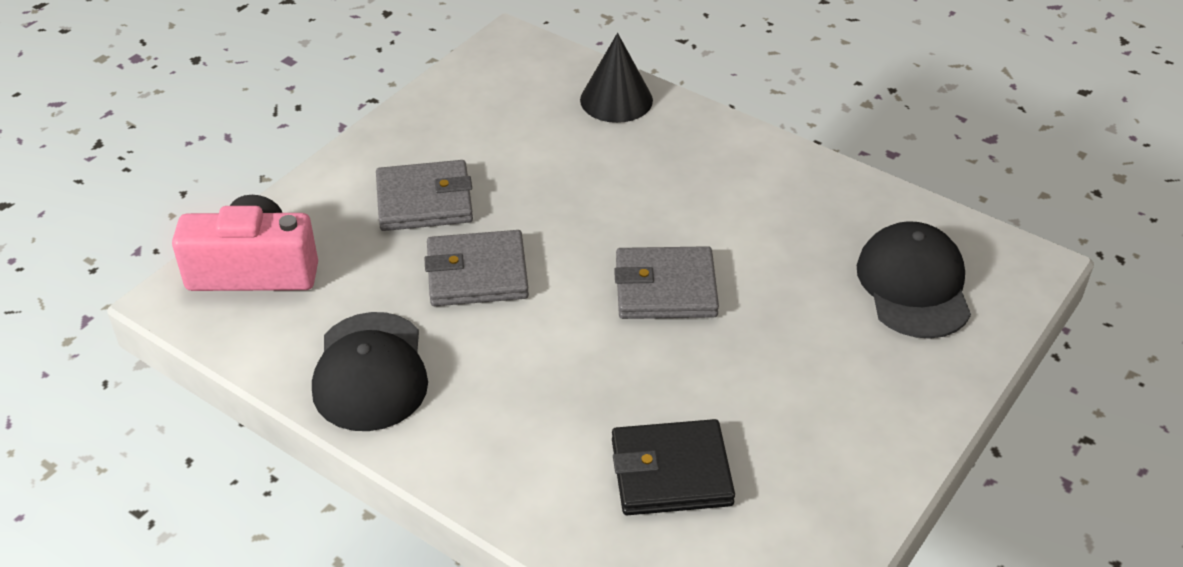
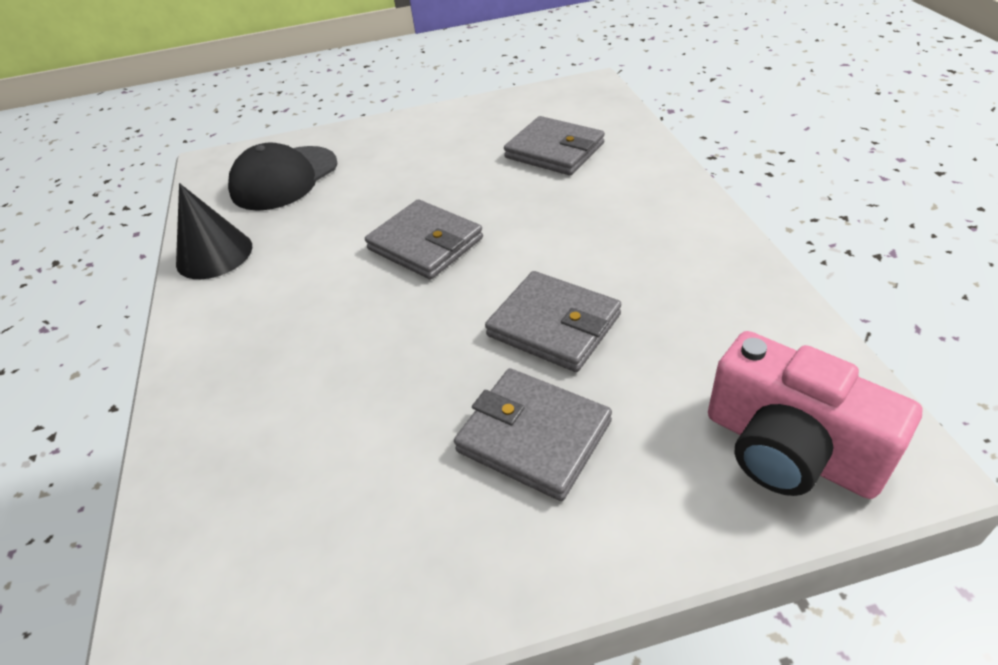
camera: 135 degrees left, 0 degrees up
black cap [312,312,428,431] -> none
black cone [580,33,653,123] -> black cone moved to [176,183,252,279]
black wallet [612,419,735,515] -> grey wallet [504,116,605,175]

